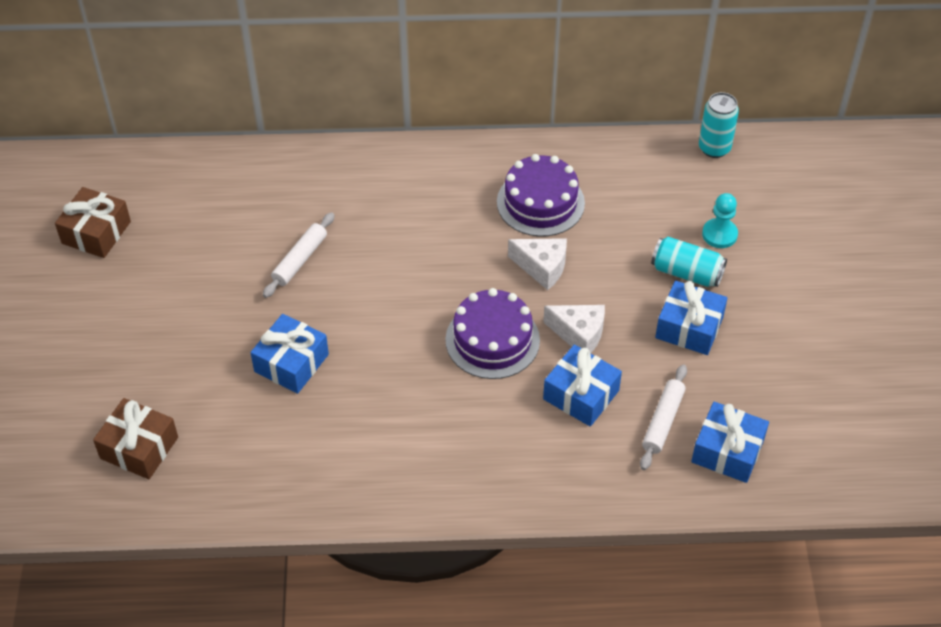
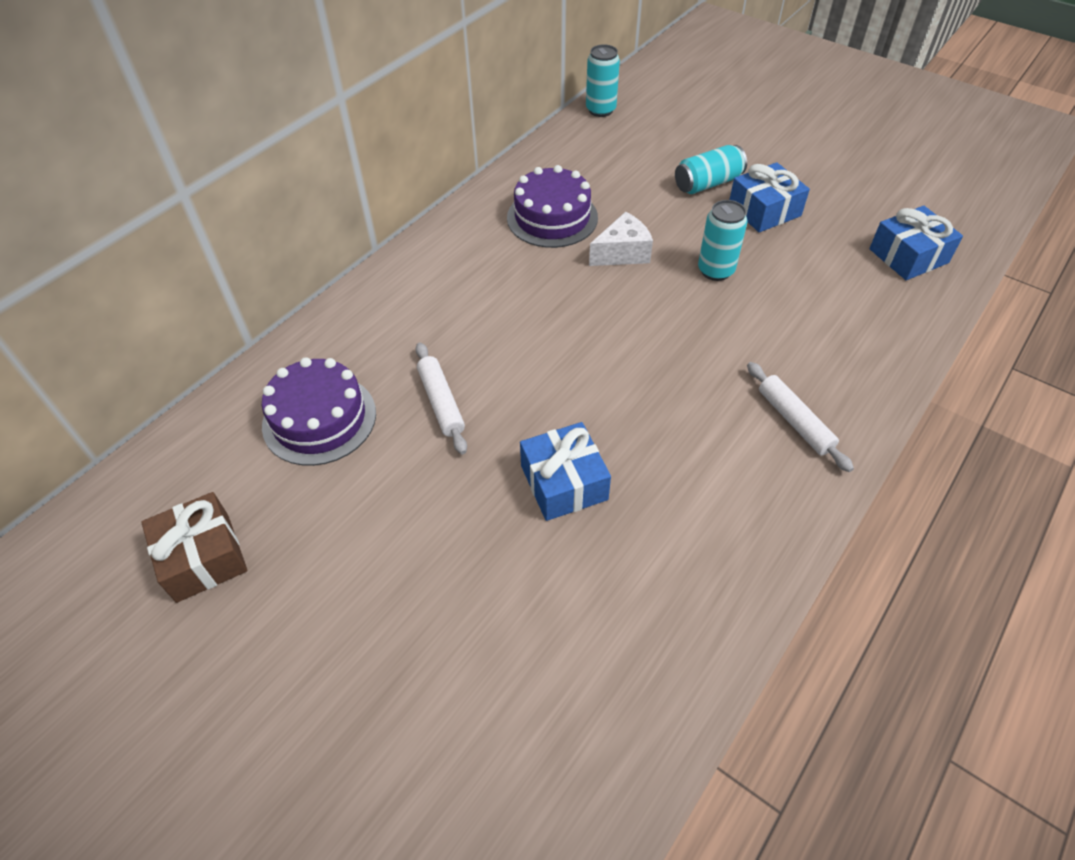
camera: 50 degrees left, 0 degrees up
brown gift [93,398,178,479] -> none
purple cake [445,288,540,379] -> purple cake moved to [262,357,376,466]
white cheese [543,305,605,353] -> turquoise can [698,200,747,281]
blue gift [543,345,622,427] -> none
white rolling pin [640,364,687,470] -> white rolling pin moved to [747,362,854,472]
turquoise pawn [702,193,738,248] -> none

